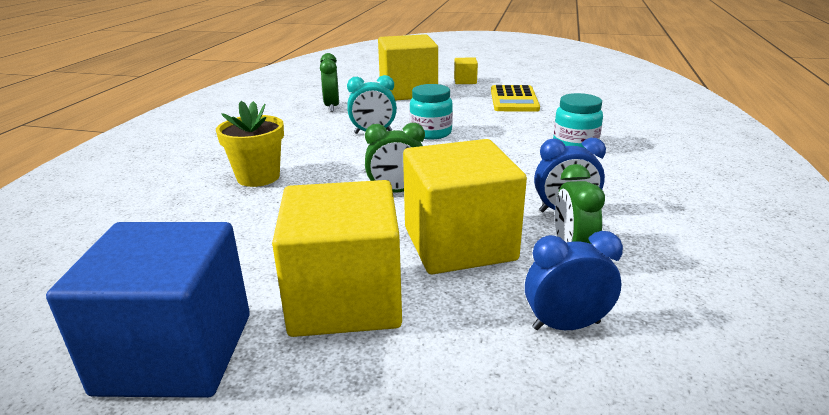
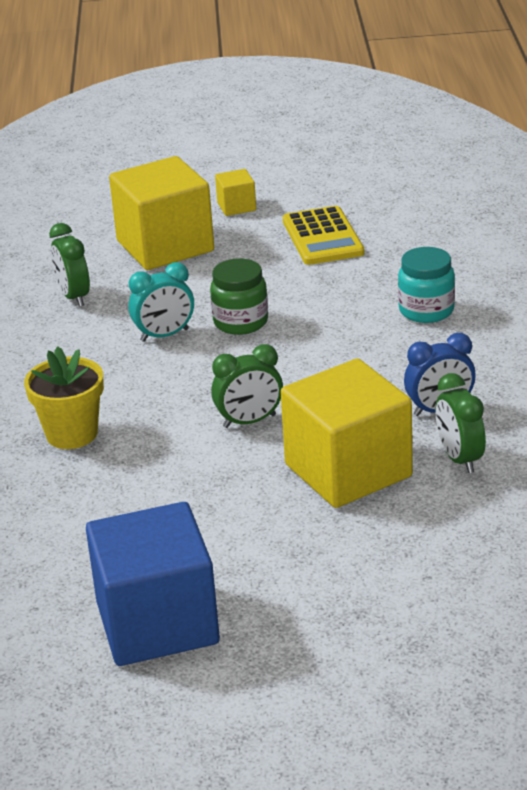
camera: 15 degrees left, 5 degrees up
yellow cube [272,180,402,337] -> none
turquoise jar [410,84,453,140] -> green jar [210,258,268,335]
blue clock [525,231,623,330] -> none

